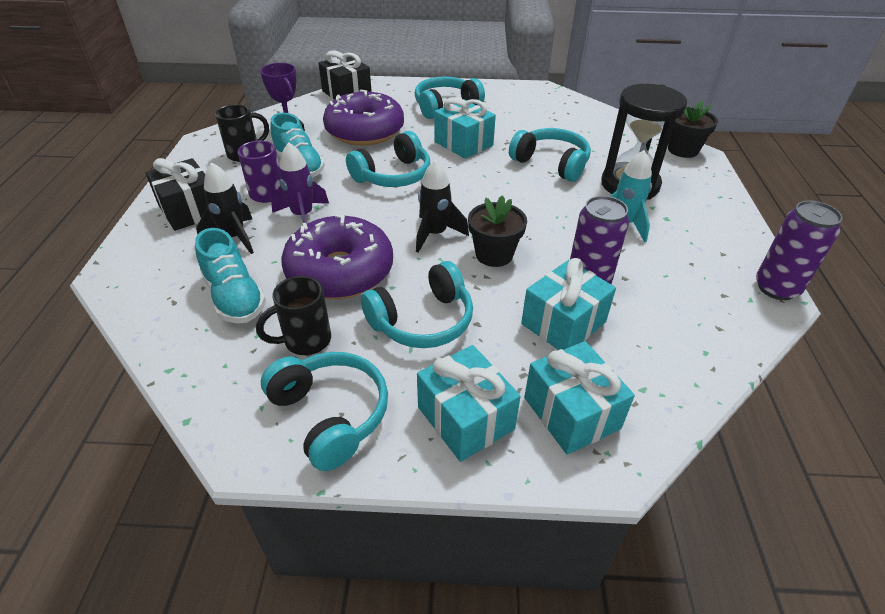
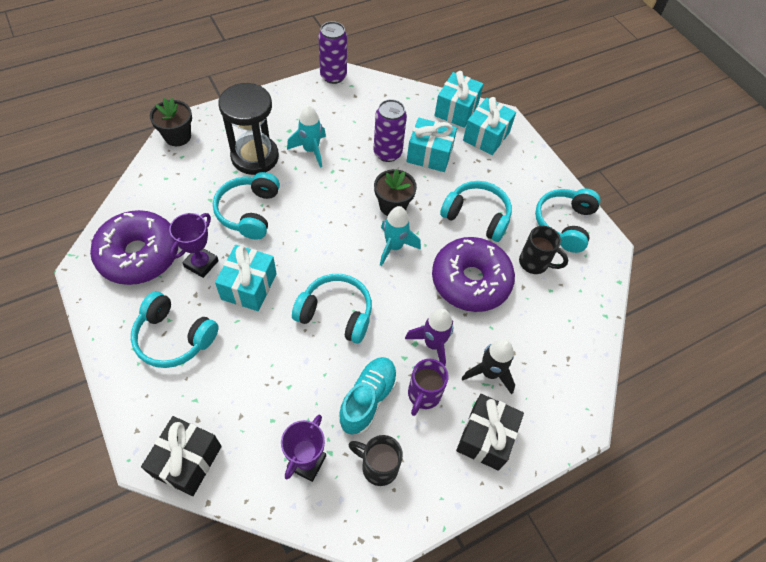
camera: 125 degrees left, 15 degrees up
turquoise shoe [195,228,266,323] -> none
purple donut [323,90,404,146] -> purple donut moved to [90,210,178,285]
black rocket [416,159,469,253] -> turquoise rocket [380,206,421,266]
turquoise gift [417,345,521,462] -> turquoise gift moved to [434,71,483,128]
none -> purple trophy [169,213,219,278]

